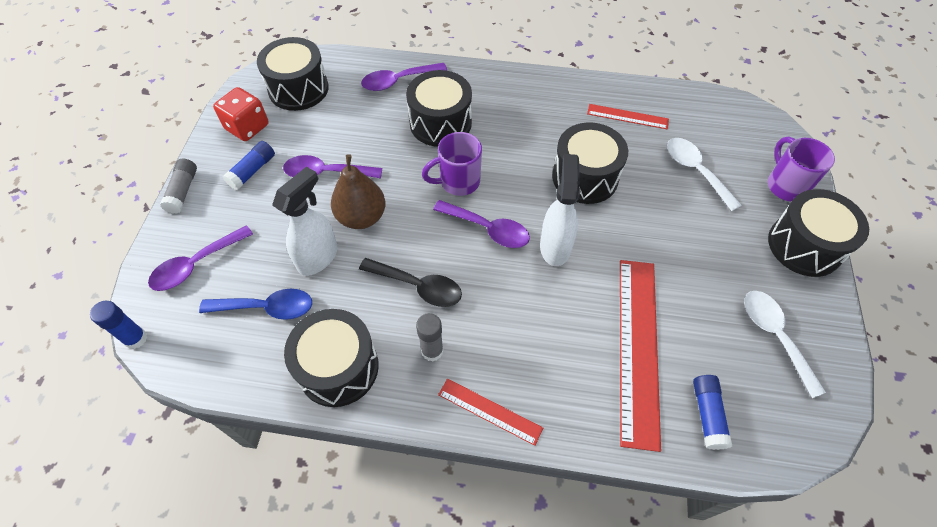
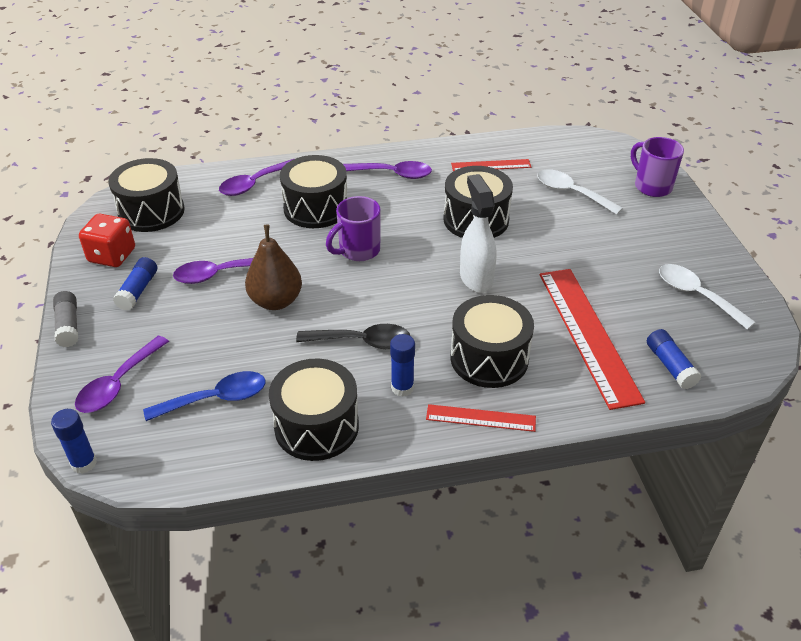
camera: 20 degrees left, 15 degrees down
white spray bottle [272,167,338,276] -> none
grey glue stick [416,313,444,362] -> blue glue stick [390,334,415,397]
purple spoon [433,200,530,248] -> purple spoon moved to [343,161,432,179]
black drum [768,189,869,277] -> black drum moved to [450,295,534,388]

